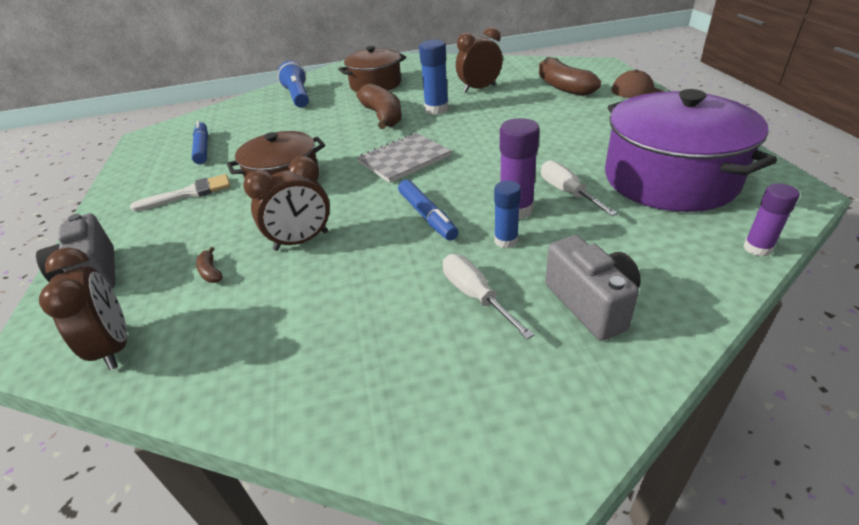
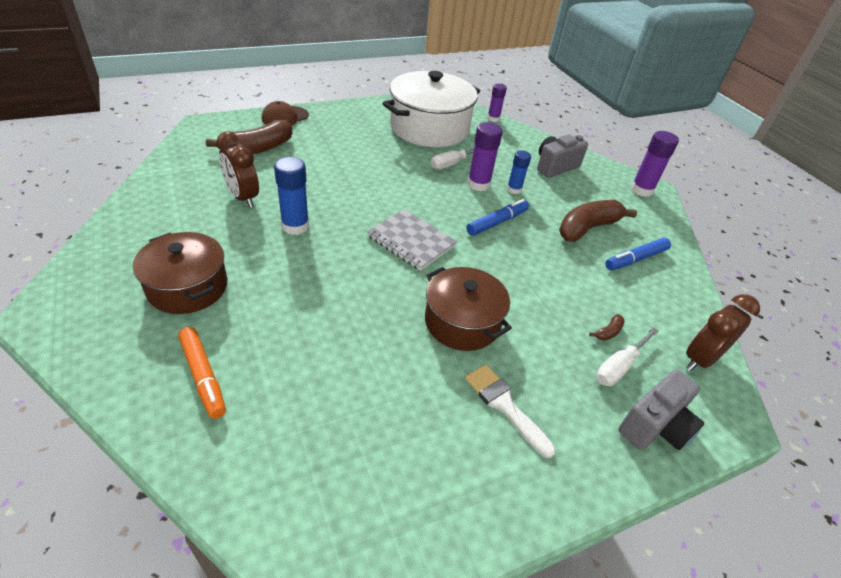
camera: 110 degrees left, 5 degrees up
blue marker [192,121,208,164] -> blue marker moved to [605,238,671,270]
brown clock [243,156,330,251] -> none
blue flashlight [278,61,309,108] -> orange marker [178,327,226,419]
brown banana [356,83,402,129] -> brown banana moved to [559,200,637,242]
white screwdriver [443,254,534,339] -> white screwdriver moved to [596,327,659,386]
purple pot [605,89,777,212] -> white pot [382,71,480,147]
none -> purple glue stick [631,131,679,197]

